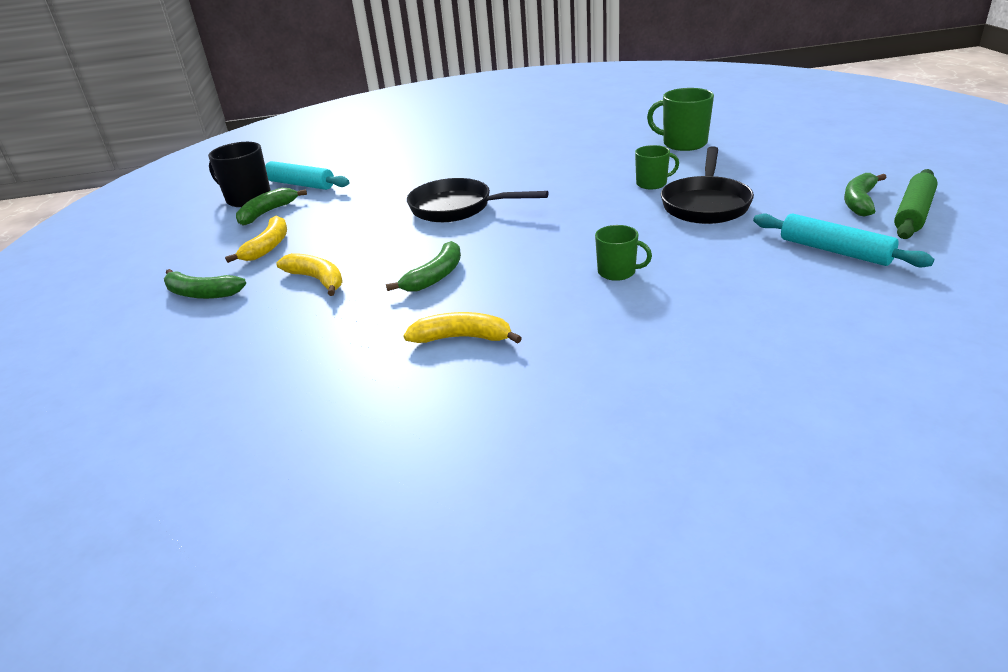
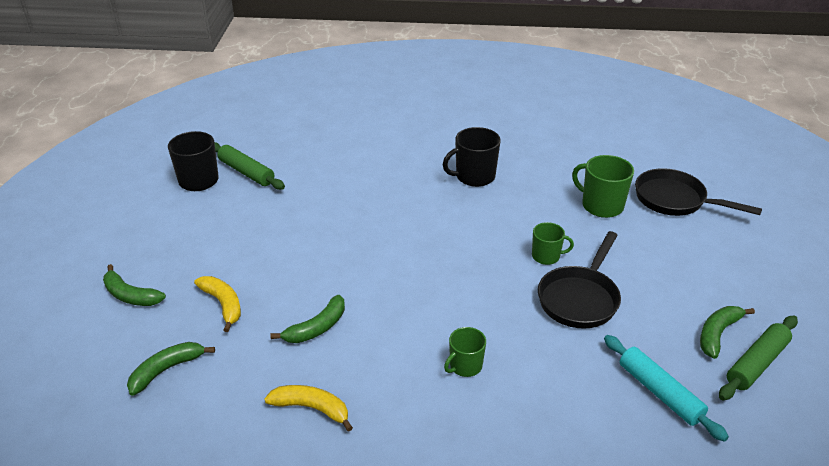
camera: 10 degrees right, 5 degrees up
yellow banana [225,216,287,263] -> none
green banana [236,188,307,226] -> green banana moved to [127,342,215,396]
turquoise rolling pin [265,161,350,190] -> green rolling pin [214,142,285,190]
black pan [407,178,549,222] -> black pan moved to [635,168,762,216]
green mug [595,225,652,281] -> green mug turned 105 degrees clockwise [444,327,486,377]
none -> black mug [443,127,501,187]

